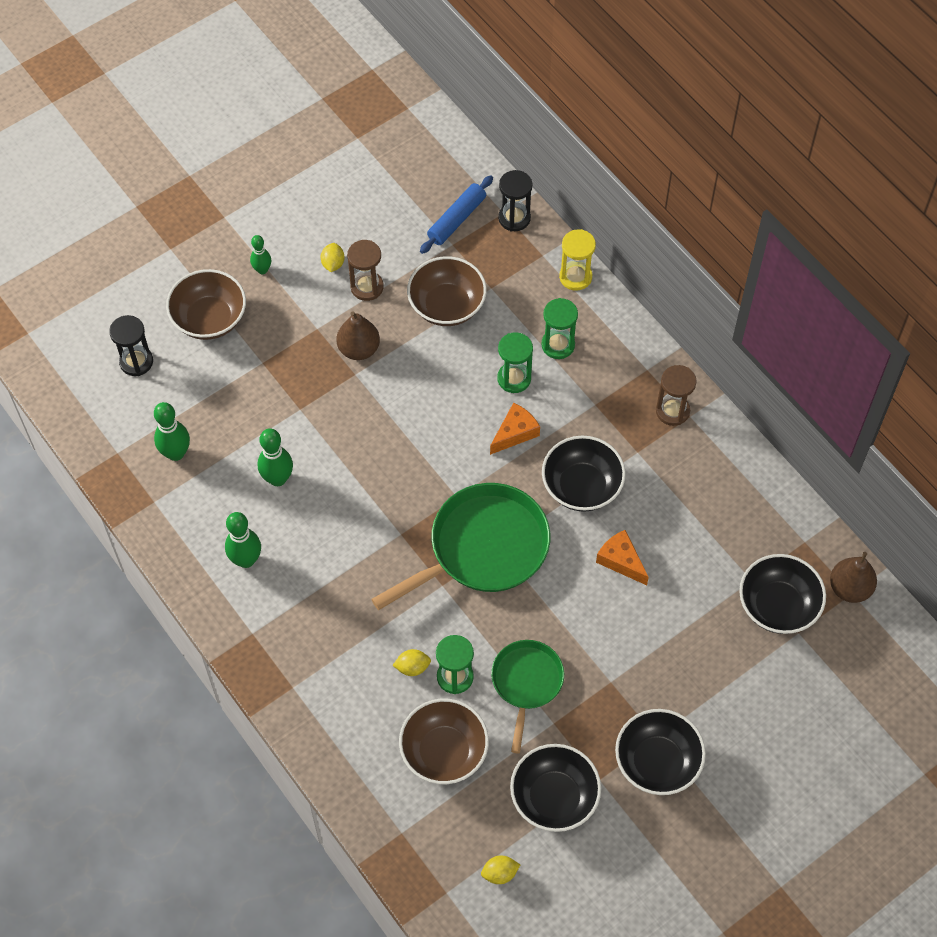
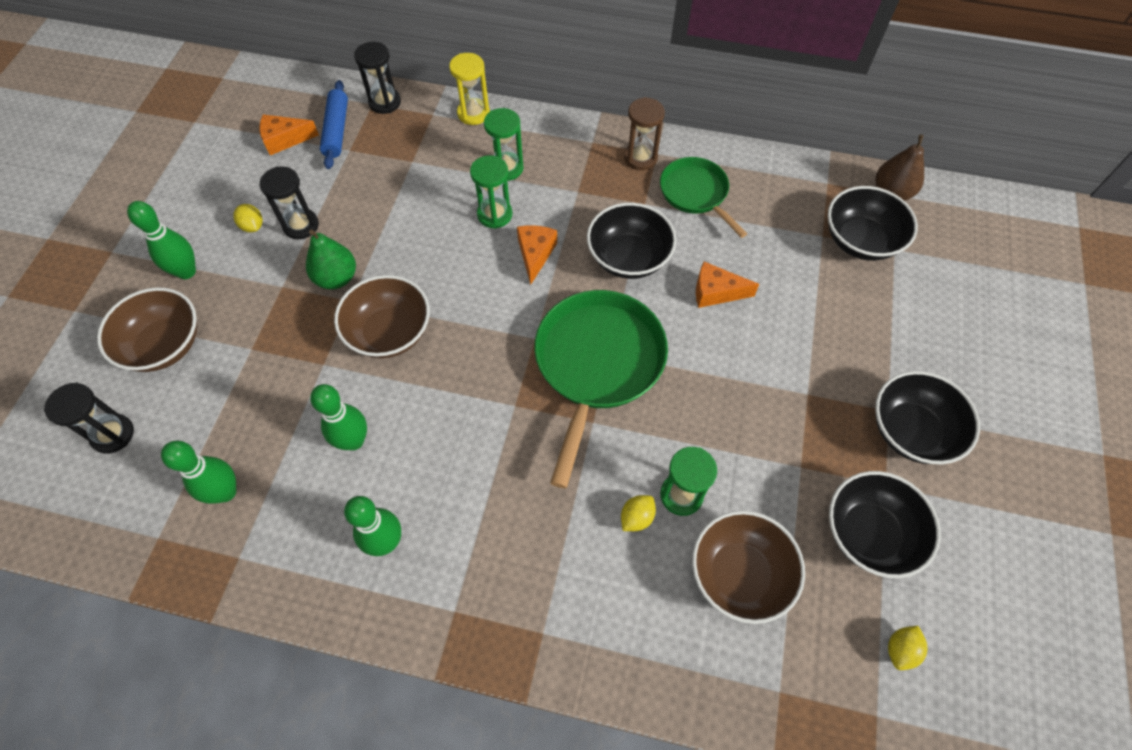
camera: 40 degrees left, 0 degrees up
green bowling pin [250,235,271,274] -> green bowling pin [127,201,196,279], size x1.57
brown pear [337,311,380,360] -> green pear [306,230,356,289]
brown hourglass [347,240,384,301] -> black hourglass [260,166,319,239]
brown bowl [407,256,487,326] -> brown bowl moved to [334,275,430,358]
green pan [491,640,564,753] -> green pan moved to [660,157,747,238]
none -> orange cheese [260,114,319,155]

